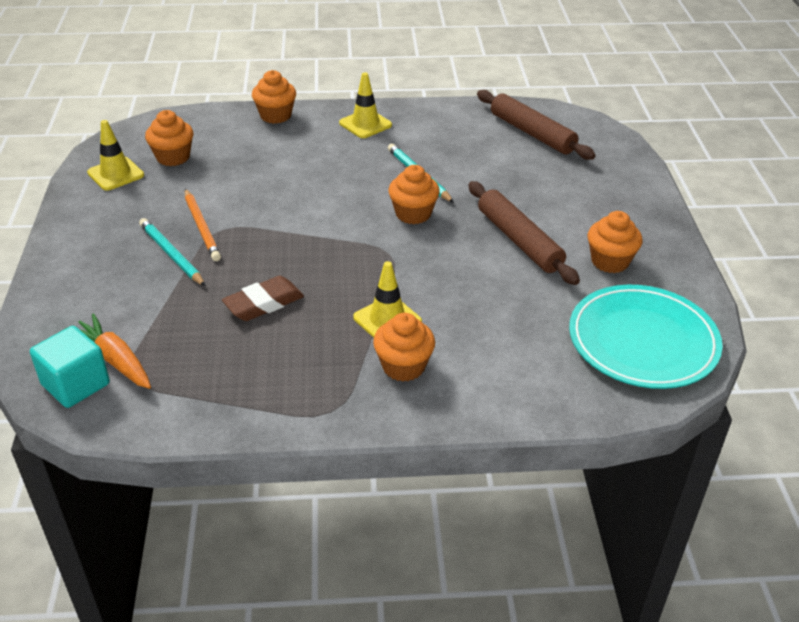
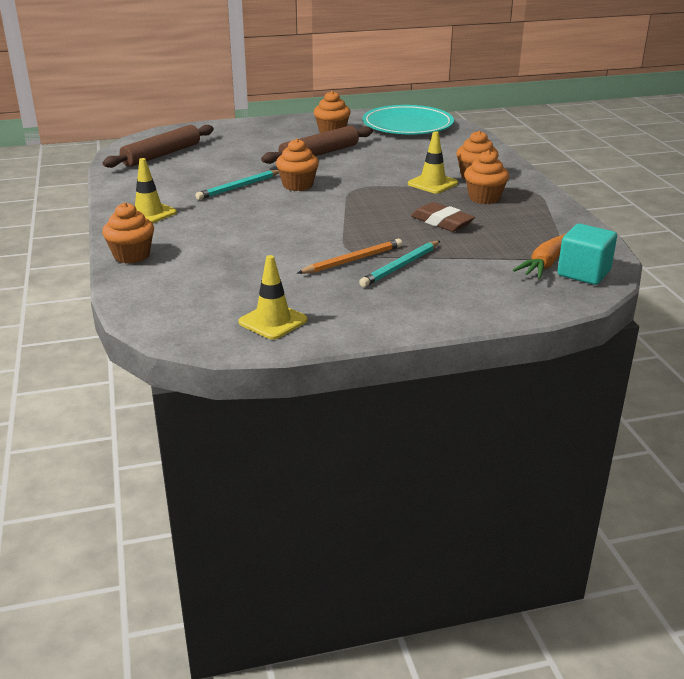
camera: 100 degrees left, 10 degrees down
orange cupcake [145,110,193,166] -> orange cupcake moved to [464,150,509,204]

